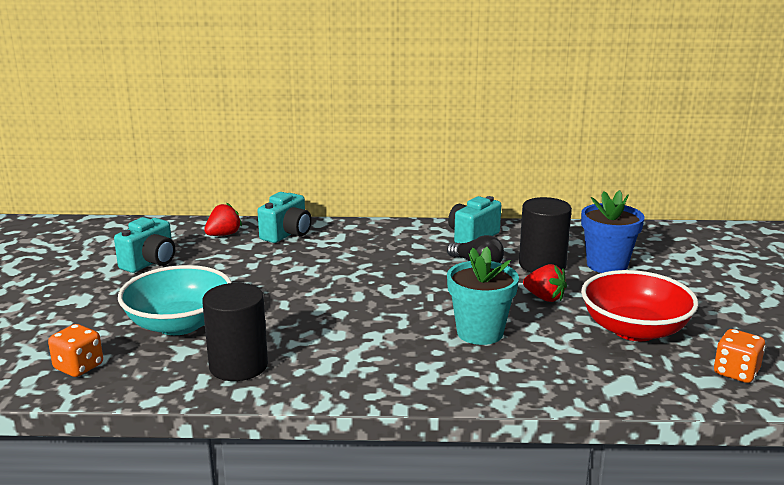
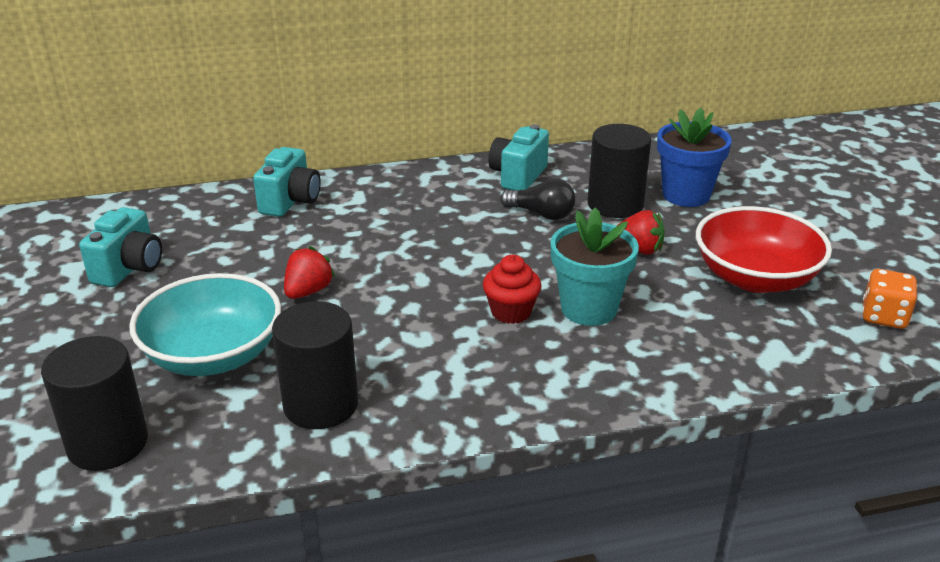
camera: 15 degrees left, 10 degrees up
orange dice [48,324,103,377] -> black cylinder [41,336,148,471]
red strawberry [204,202,242,236] -> red strawberry moved to [284,246,335,299]
none -> red cupcake [483,255,541,324]

